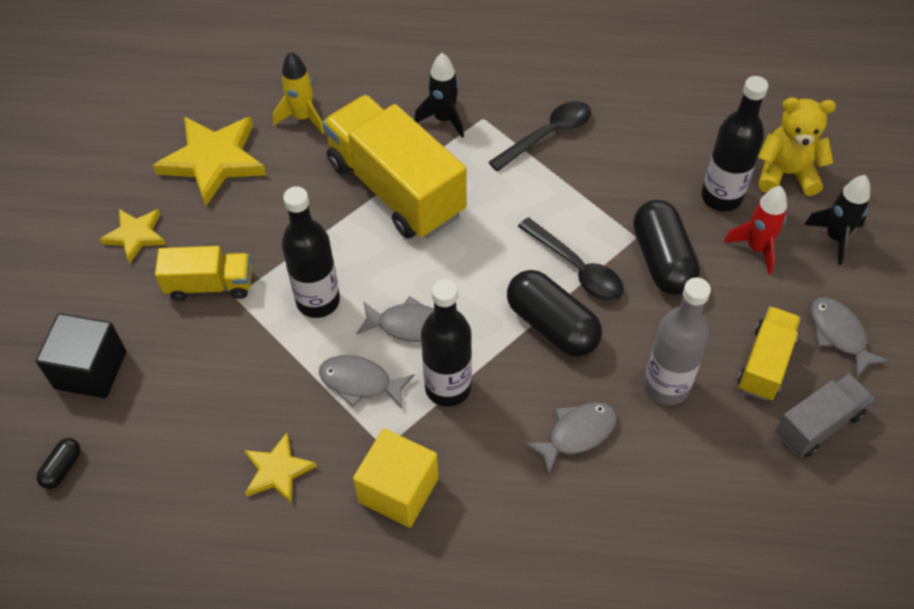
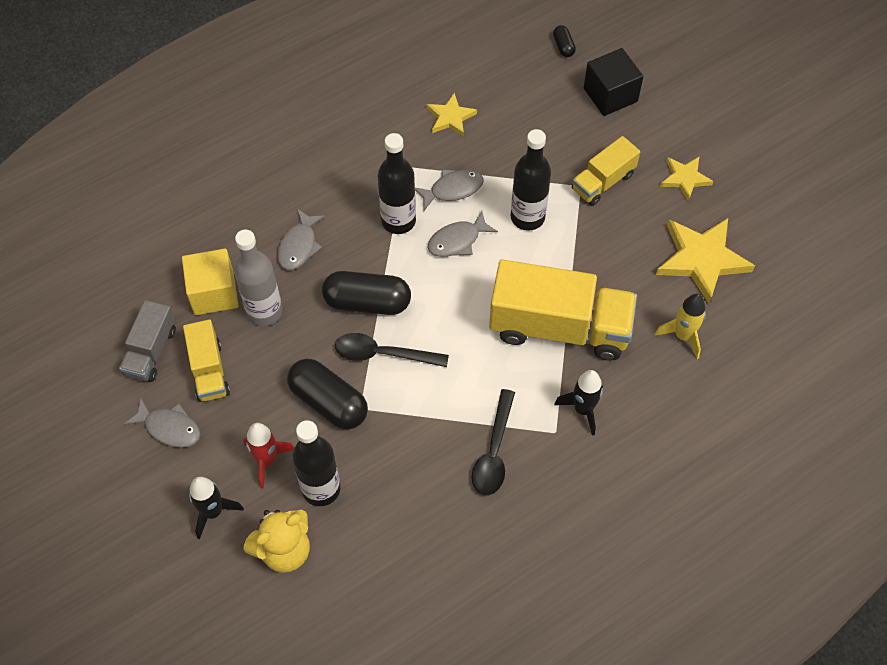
camera: 140 degrees right, 5 degrees up
yellow cube [353,428,439,528] -> yellow cube moved to [182,249,239,315]

